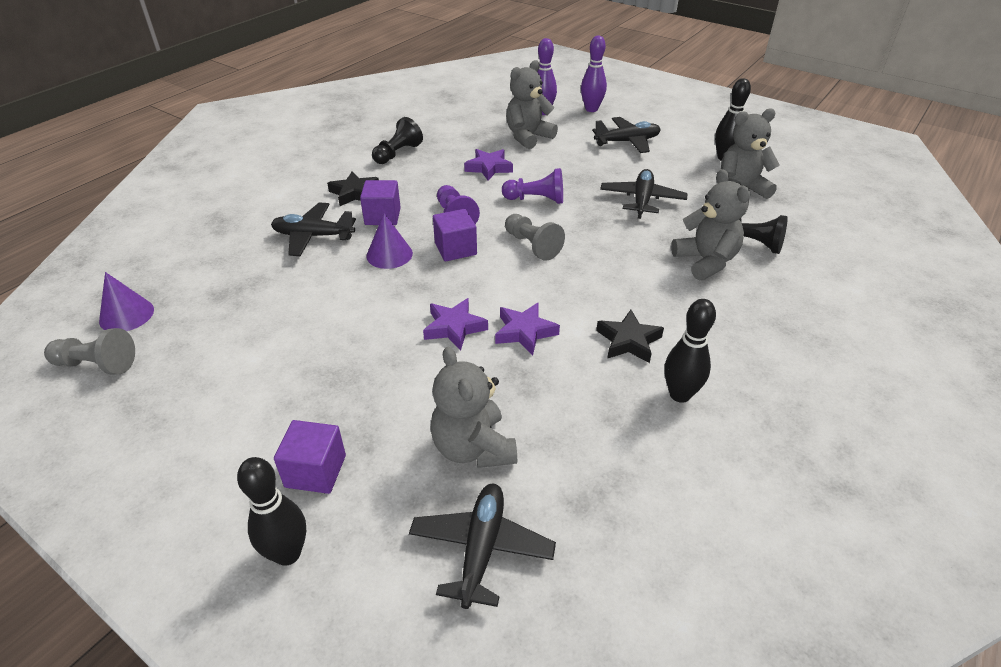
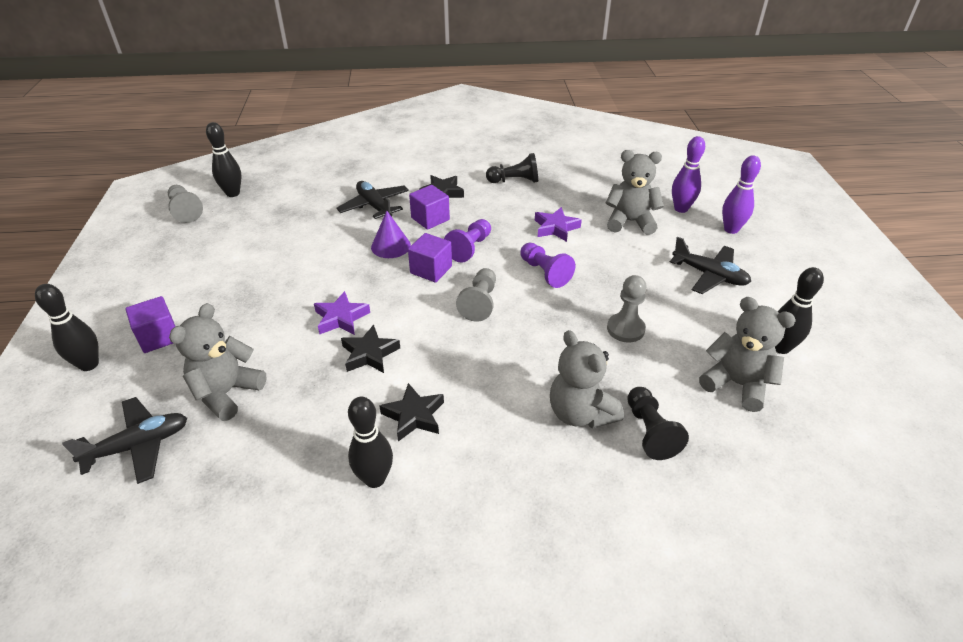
camera: 50 degrees right, 0 degrees up
purple cone [99,272,154,331] -> black bowling pin [206,122,242,197]
purple star [495,303,560,355] -> black star [341,325,400,373]
black plane [600,169,688,219] -> grey pawn [607,275,647,343]
grey teddy bear [671,169,750,280] -> grey teddy bear turned 120 degrees clockwise [550,330,624,429]

